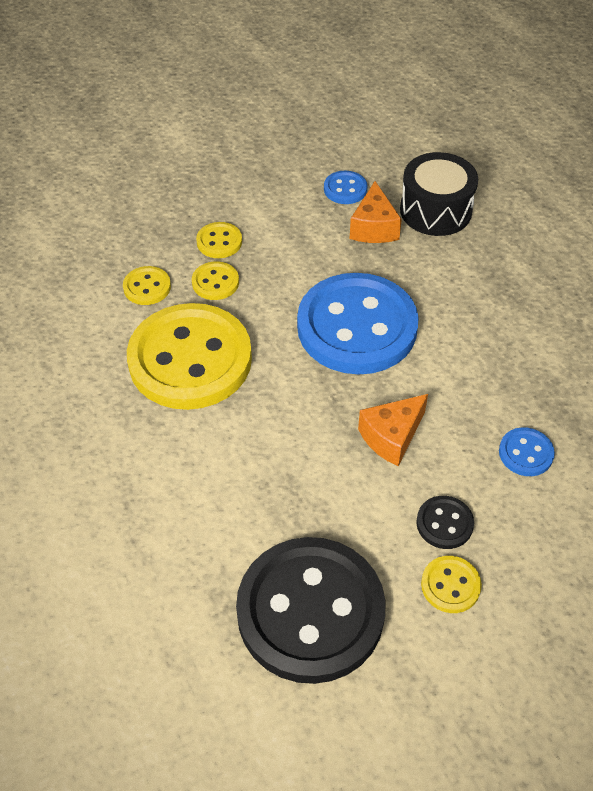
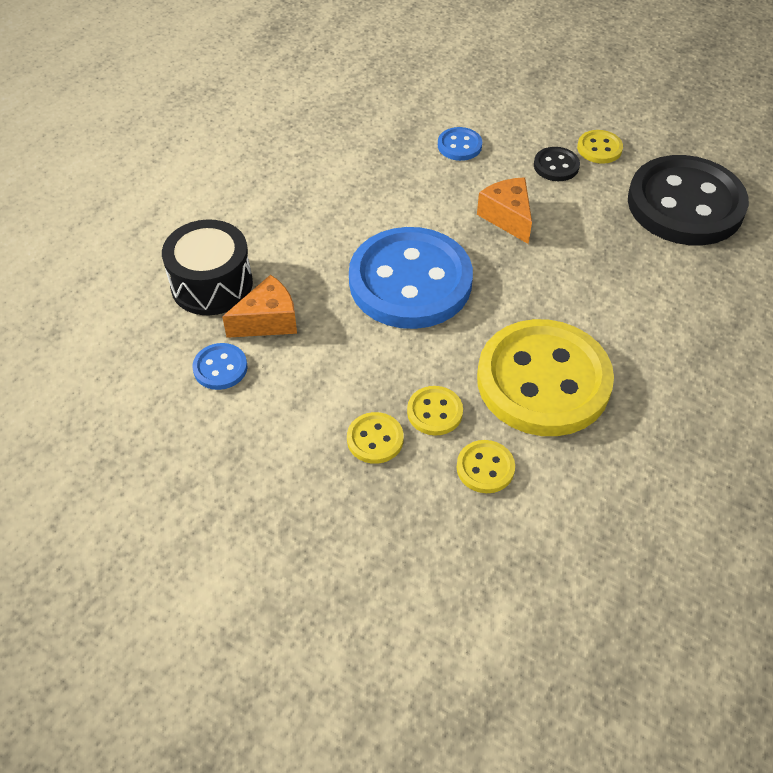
camera: 120 degrees left, 0 degrees up
orange cheese [358,394,428,466] -> orange cheese turned 135 degrees counterclockwise [477,177,532,244]

